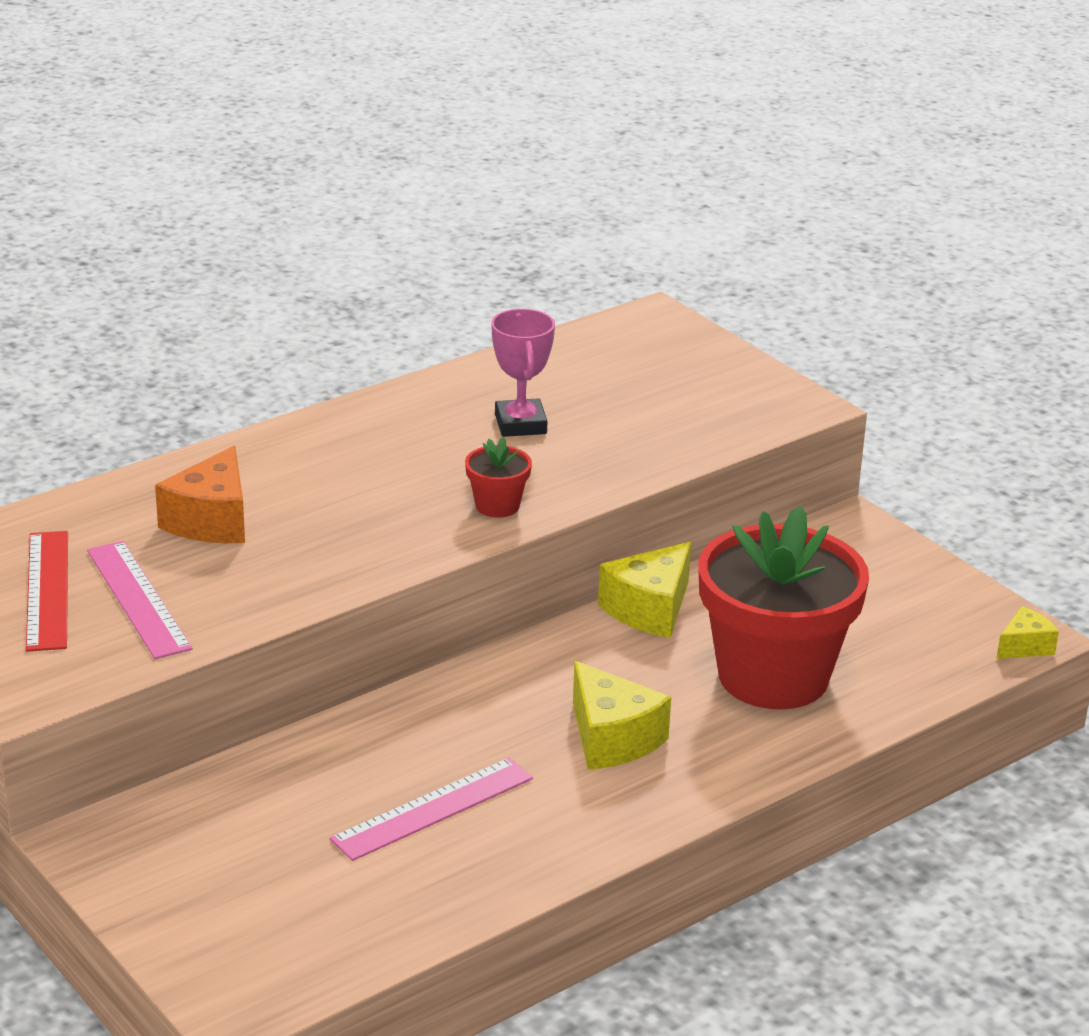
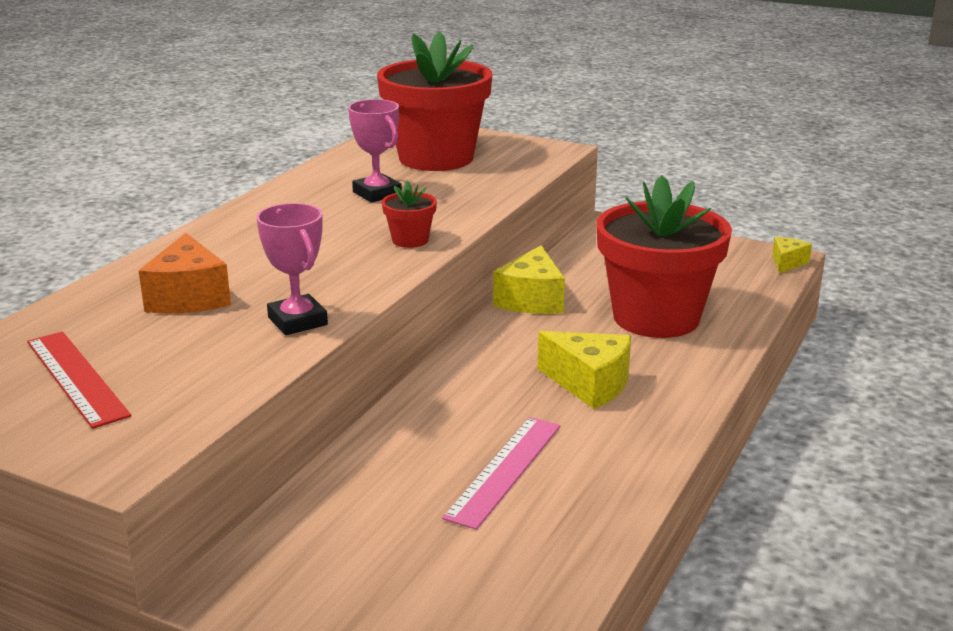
camera: 25 degrees left, 5 degrees down
pink ruler [87,541,193,659] -> none
none -> pink trophy [256,203,328,335]
none -> red flower pot [377,31,492,171]

